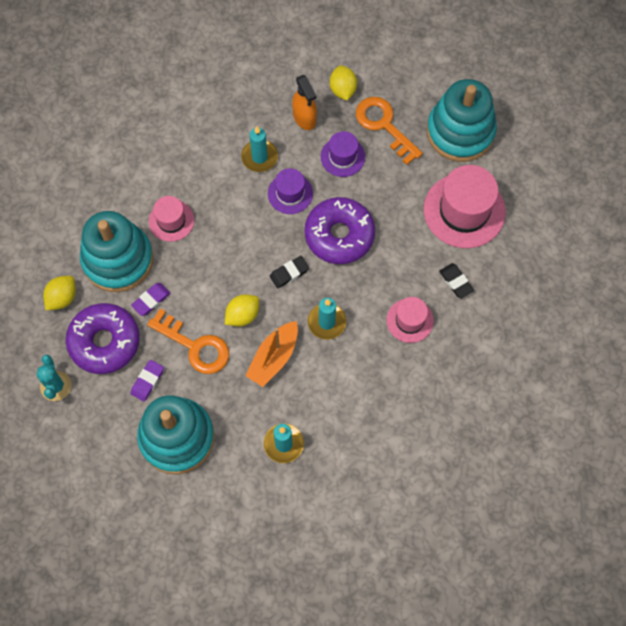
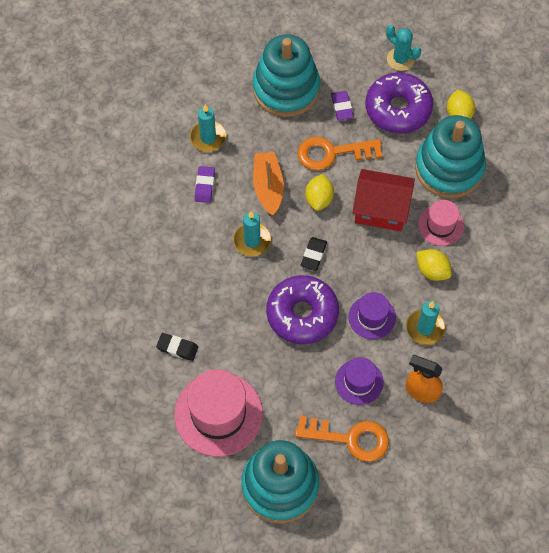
camera: 140 degrees right, 5 degrees down
purple eraser [131,283,171,316] -> purple eraser moved to [195,166,215,203]
yellow lemon [330,65,357,101] -> yellow lemon moved to [417,249,452,281]
pink hat [387,297,434,343] -> none
none -> red house [352,169,415,231]

